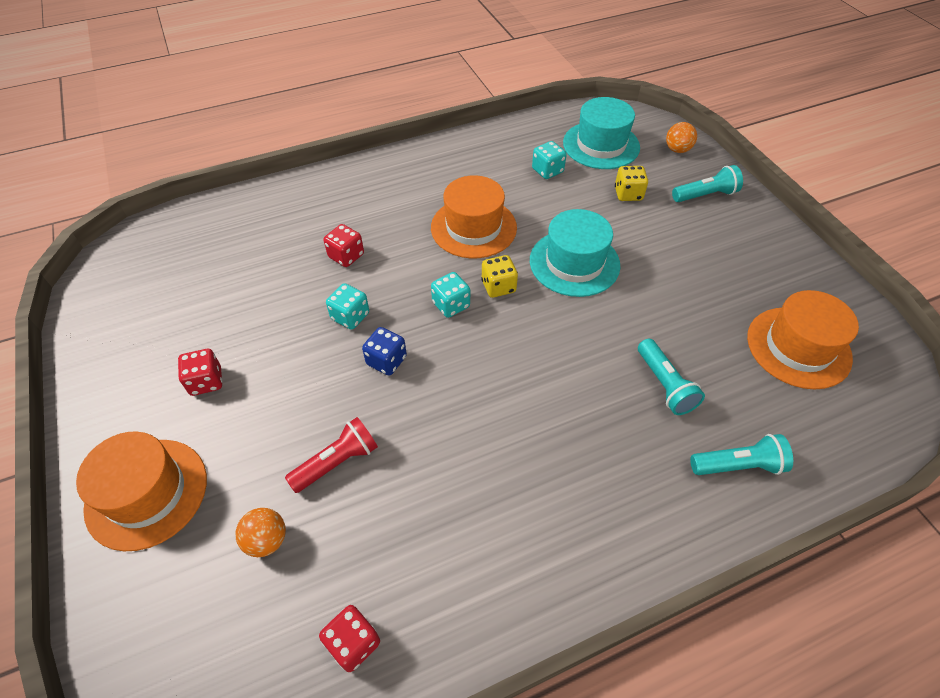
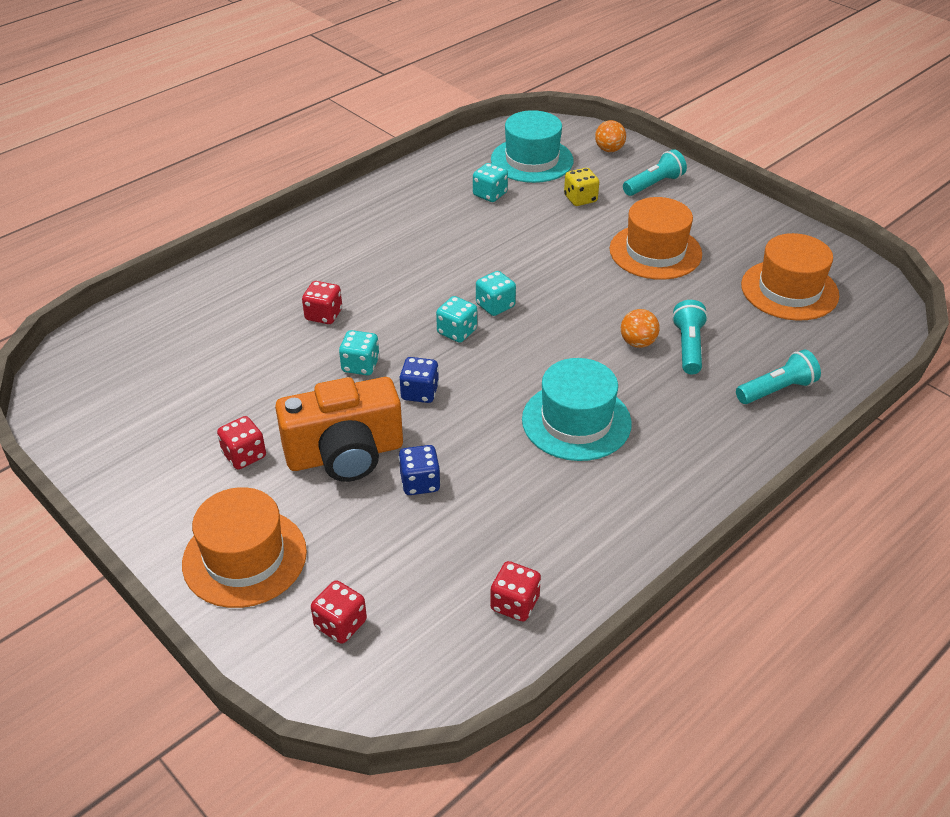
camera: 20 degrees left, 10 degrees down
orange ball [236,508,286,557] -> orange ball moved to [621,309,660,348]
red flashlight [285,417,378,493] -> blue dice [399,445,441,495]
orange hat [431,175,517,258] -> orange hat moved to [610,197,702,280]
yellow dice [481,255,518,298] -> turquoise dice [476,271,516,316]
turquoise hat [530,209,620,297] -> turquoise hat moved to [522,358,632,461]
turquoise flashlight [638,339,705,415] -> turquoise flashlight turned 135 degrees counterclockwise [672,300,708,374]
none -> orange camera [275,377,403,482]
none -> red dice [311,580,367,644]

